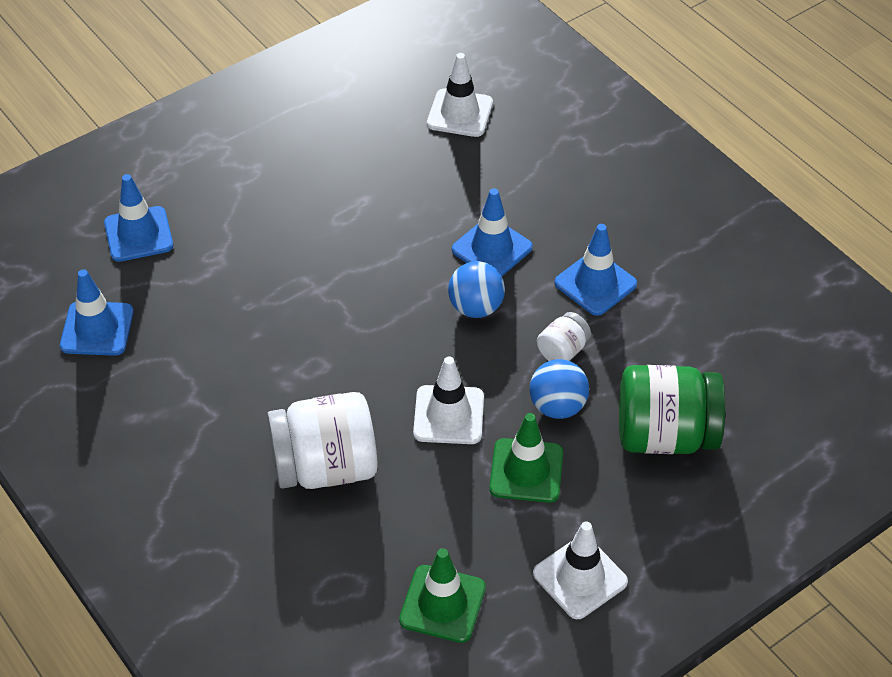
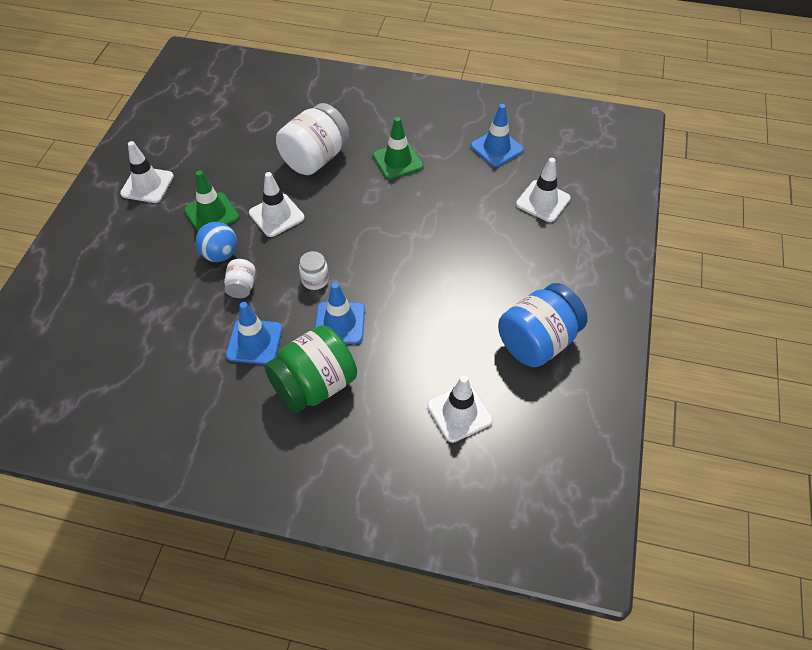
camera: 140 degrees right, 5 degrees up
blue traffic cone [104,174,173,262] -> white traffic cone [516,158,571,222]
green traffic cone [399,548,486,643] -> green traffic cone moved to [373,117,424,180]
blue ball [448,261,505,318] -> white jar [299,251,329,290]
green jar [619,365,725,454] -> green jar moved to [264,325,357,413]
none -> blue jar [498,283,588,367]

